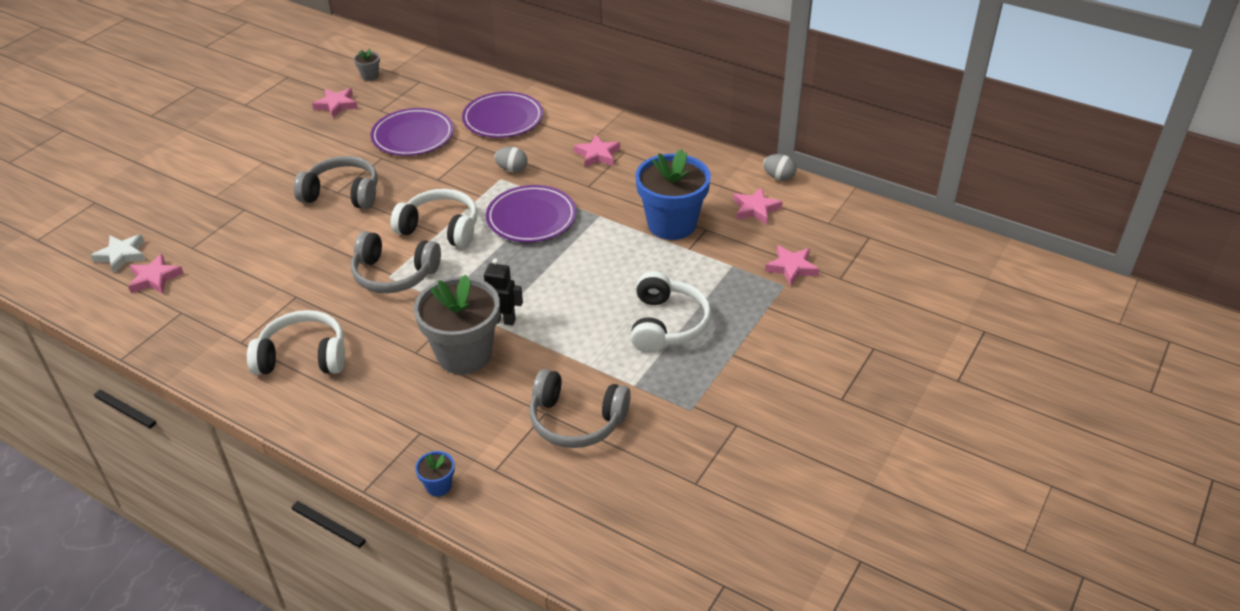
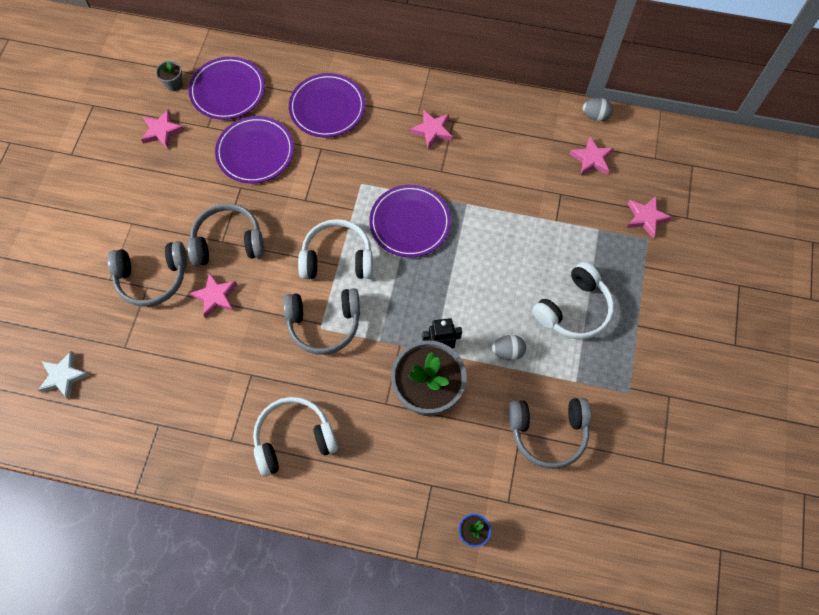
camera: 20 degrees left, 25 degrees up
pink star [128,254,184,294] -> pink star moved to [190,272,237,319]
grey egg [494,147,528,172] -> grey egg moved to [492,335,526,360]
white headphones [631,271,711,353] -> white headphones turned 60 degrees clockwise [532,262,614,340]
blue flower pot [635,149,711,240] -> none
none -> grey headphones [107,241,187,307]
none -> purple plate [189,57,265,120]

